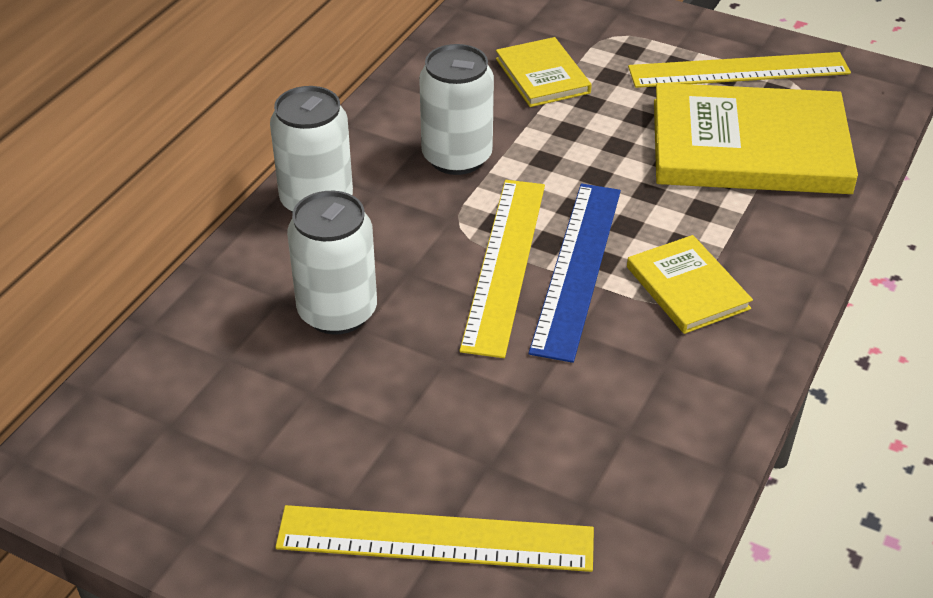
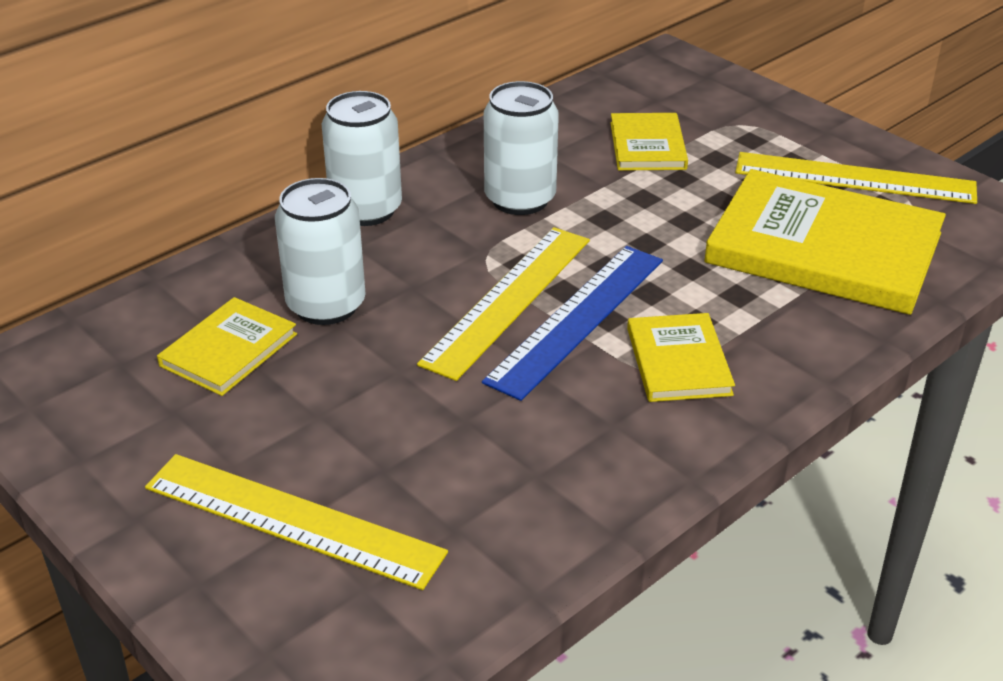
camera: 20 degrees right, 5 degrees down
none -> yellow book [157,297,297,396]

